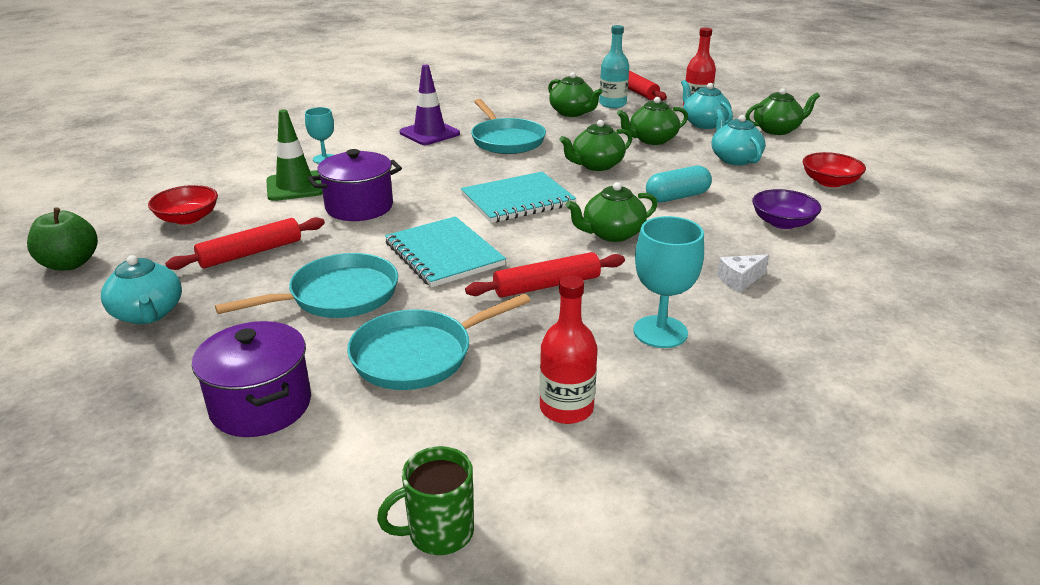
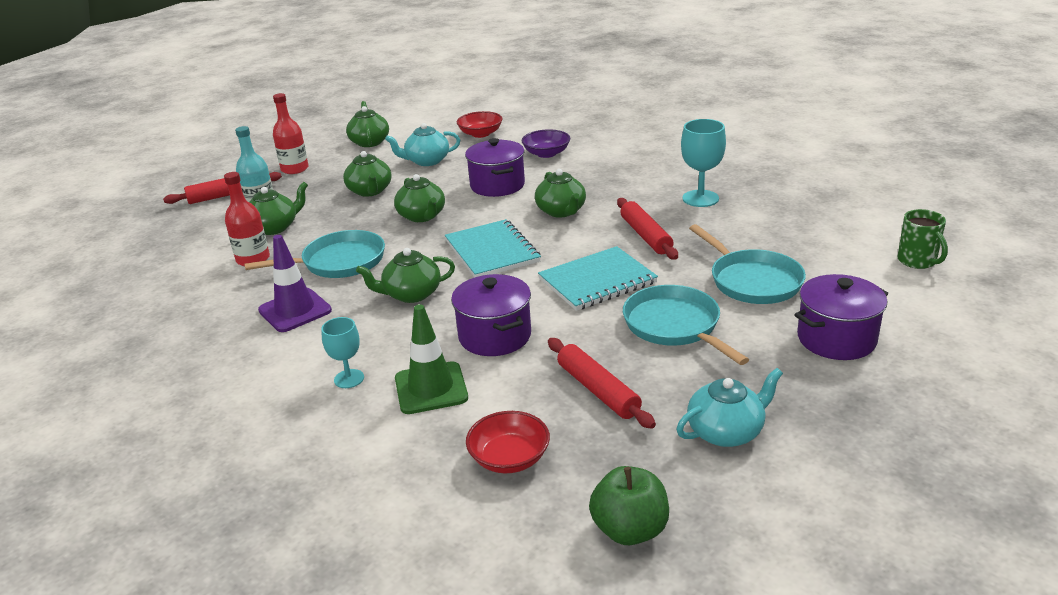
camera: 85 degrees left, 0 degrees up
red bottle [540,275,598,424] -> red bottle moved to [224,172,270,266]
turquoise capsule [646,165,712,203] -> purple pot [465,138,525,197]
turquoise teapot [681,80,733,129] -> none
white cheese [717,255,769,292] -> none
none -> green teapot [356,248,455,303]

